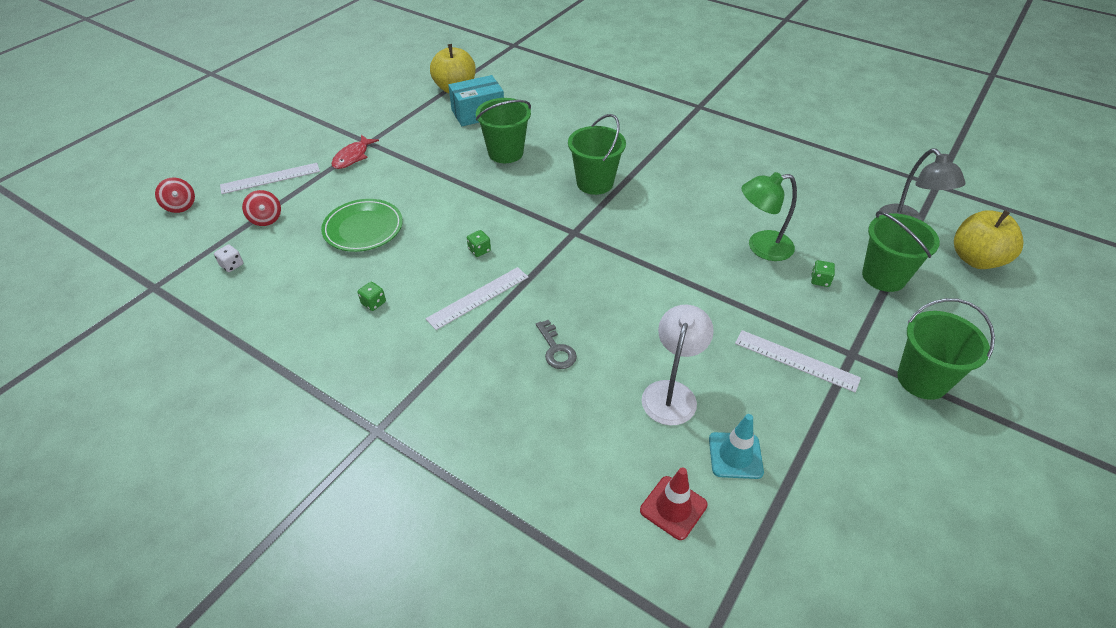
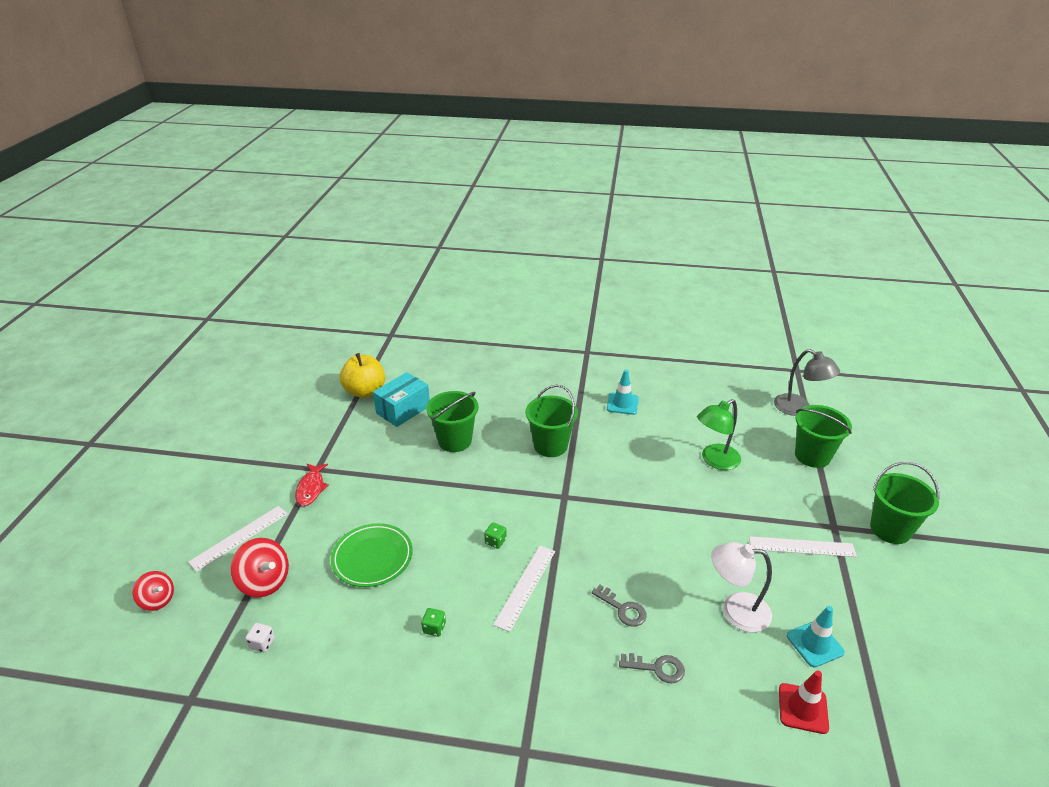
camera: 25 degrees left, 10 degrees down
red spinning top [242,190,281,226] -> red spinning top [231,538,289,597], size x1.53
white lamp [641,305,714,425] -> white lamp turned 75 degrees counterclockwise [711,542,772,632]
green dice [811,260,835,287] -> none
yellow apple [954,210,1023,269] -> none
none -> turquoise traffic cone [607,370,639,415]
none -> grey key [619,653,685,683]

